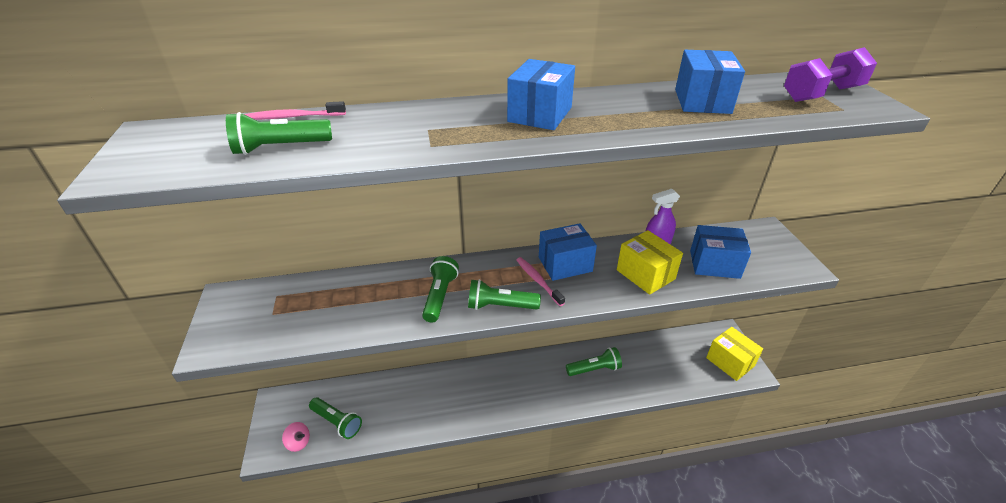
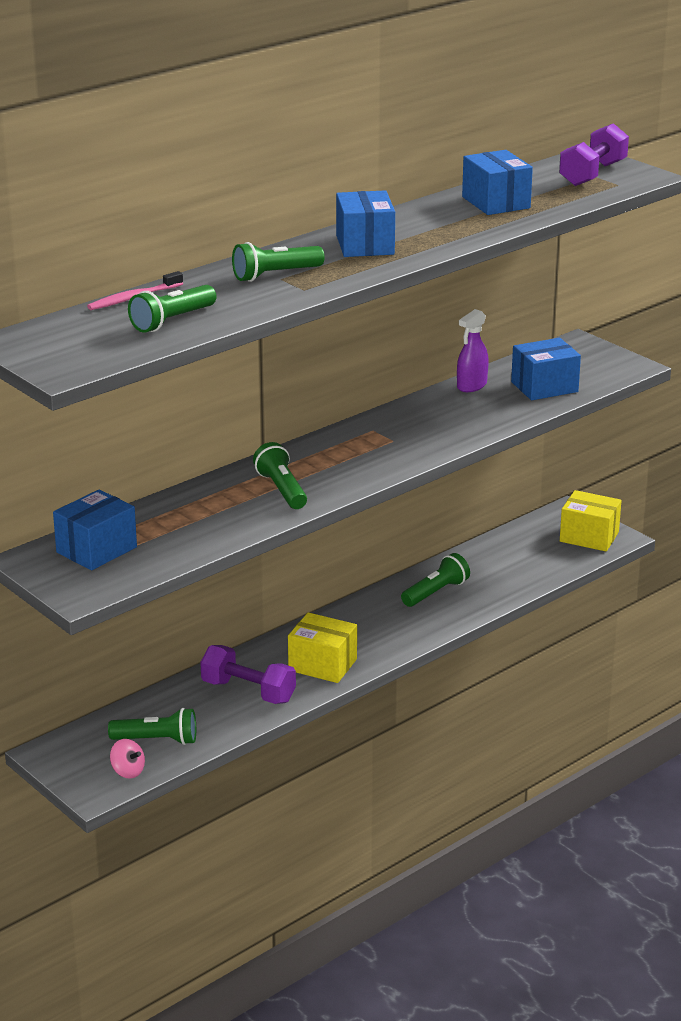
camera: 30 degrees left, 10 degrees down
pink spinning top [282,422,310,452] -> pink spinning top turned 45 degrees clockwise [110,739,145,778]
green flashlight [468,279,541,310] -> green flashlight moved to [232,242,325,282]
pink toothbrush [516,257,565,306] -> none
blue box [539,223,597,281] -> blue box moved to [53,490,137,570]
yellow box [617,230,683,295] -> yellow box moved to [288,612,357,683]
none -> purple dumbbell [200,645,296,704]

